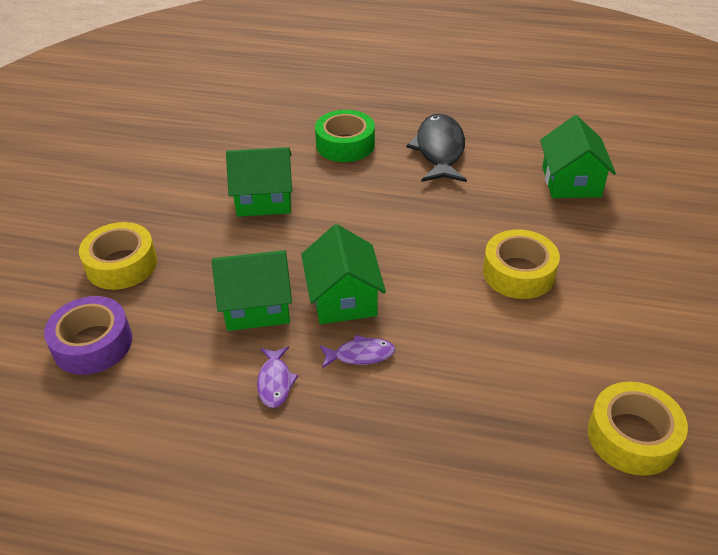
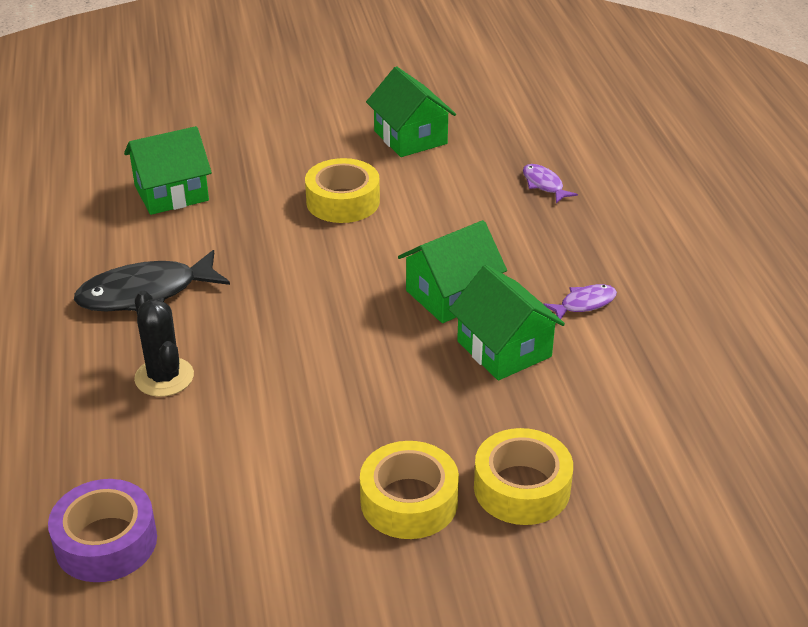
camera: 115 degrees left, 5 degrees down
purple tape [44,296,132,375] -> purple tape moved to [48,479,157,582]
green house [226,147,292,217] -> green house moved to [366,66,456,157]
green tape [315,110,375,162] -> black cactus [134,290,194,397]
purple fish [320,335,395,368] -> purple fish moved to [523,164,578,203]
yellow tape [588,382,688,476] -> yellow tape moved to [360,441,459,539]

